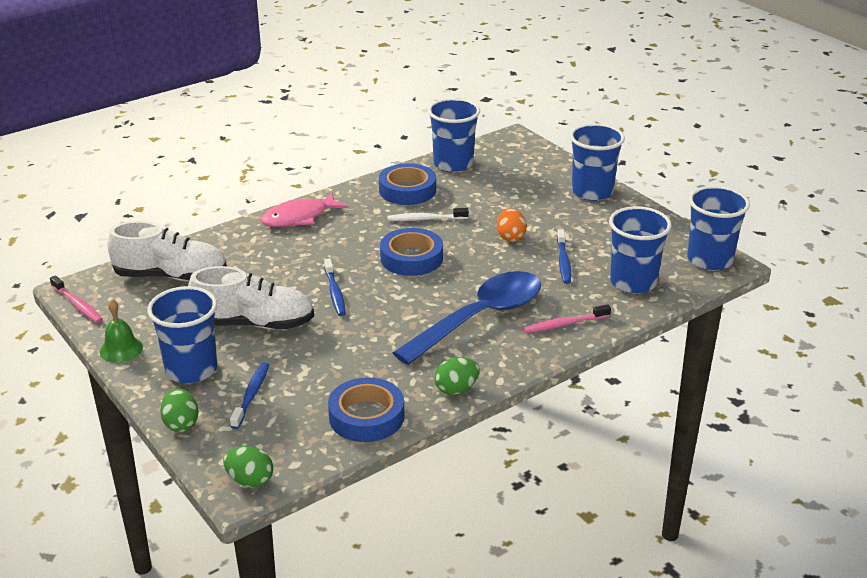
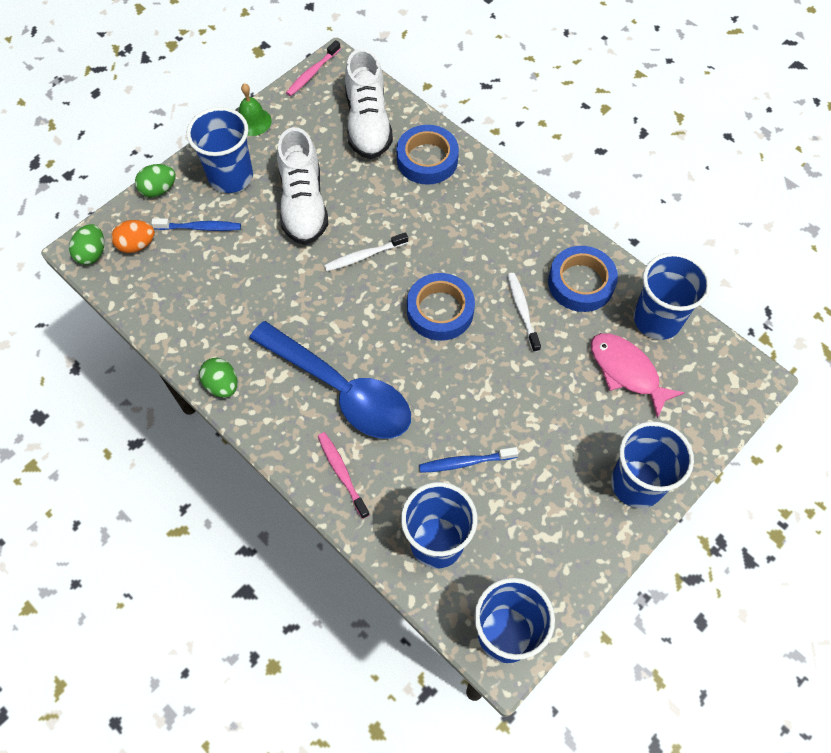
camera: 80 degrees right, 30 degrees up
pink fish [261,192,348,227] -> pink fish moved to [591,333,685,419]
blue toothbrush [324,259,346,316] -> white toothbrush [324,232,408,272]
blue tape [328,377,404,442] -> blue tape moved to [396,125,459,185]
orange egg [497,208,527,242] -> orange egg moved to [111,220,155,253]

